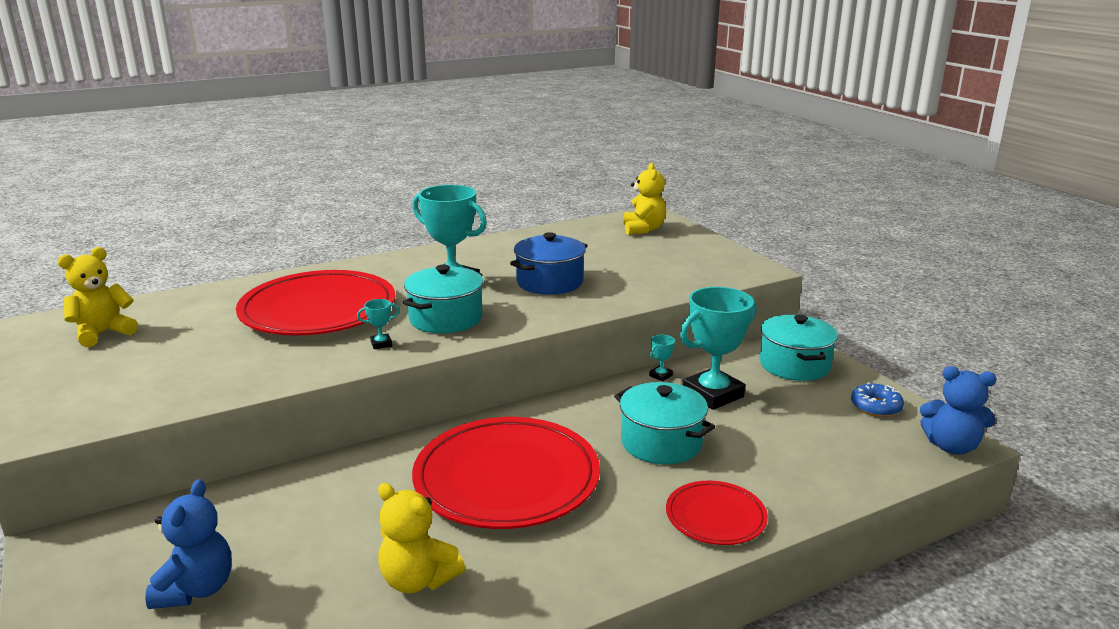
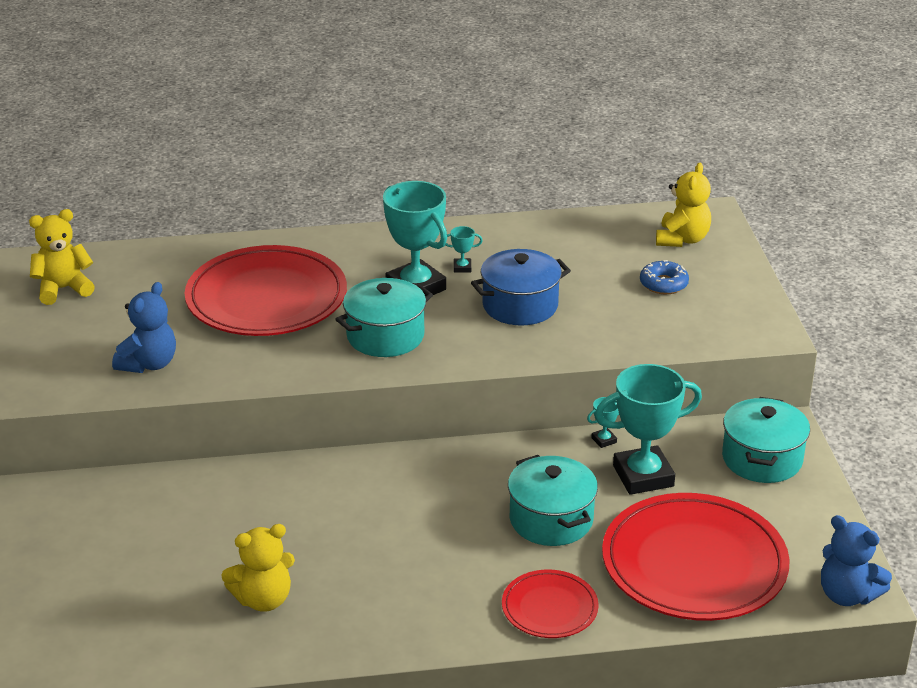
camera: 20 degrees right, 10 degrees up
blue teddy bear [145,479,232,609] -> blue teddy bear moved to [112,282,176,373]
turquoise trophy [357,299,400,349] -> turquoise trophy moved to [445,226,483,273]
yellow teddy bear [378,483,465,594] -> yellow teddy bear turned 75 degrees counterclockwise [221,524,295,612]
red plate [412,417,600,529] -> red plate moved to [602,493,790,621]
blue donut [851,382,904,417] -> blue donut moved to [640,260,689,294]

